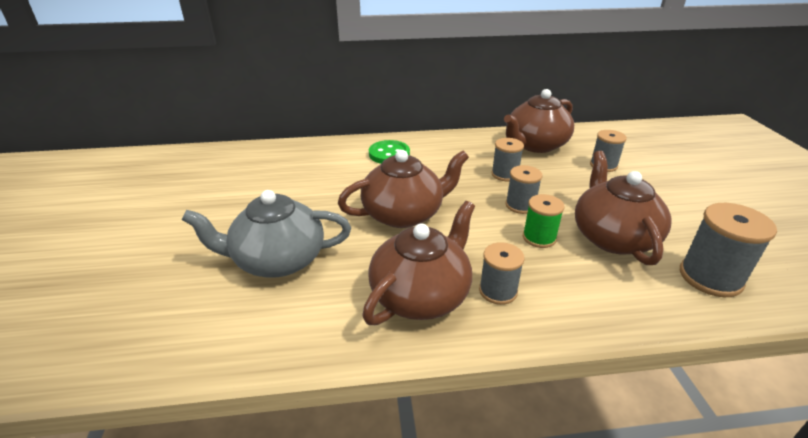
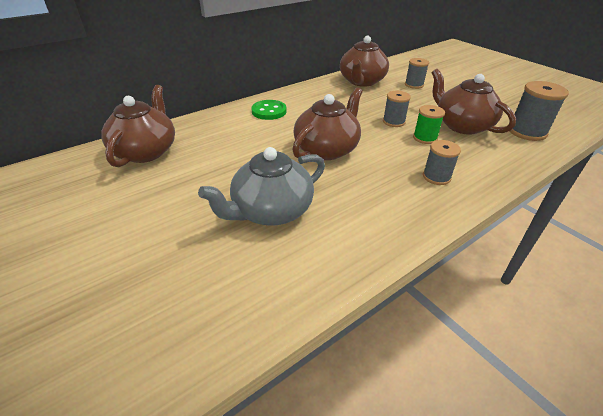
camera: 30 degrees left, 5 degrees up
brown teapot [362,201,475,325] -> brown teapot moved to [101,85,175,167]
grey spool [491,138,524,181] -> none

